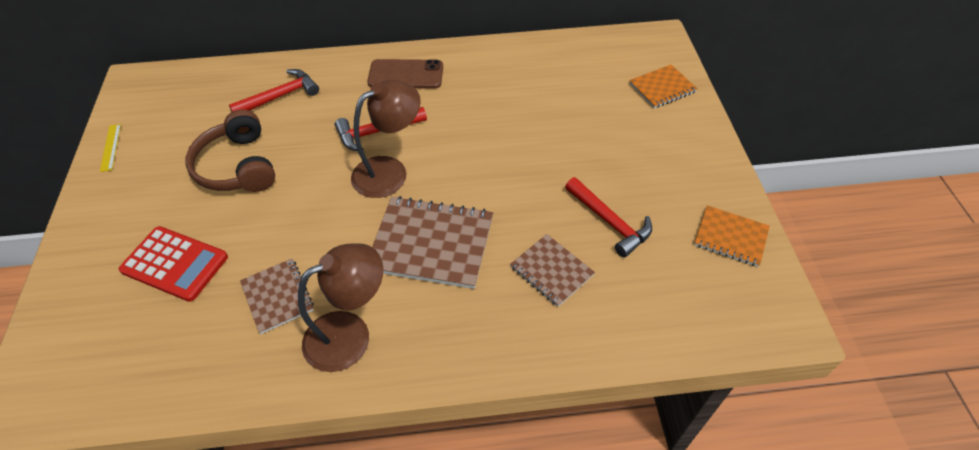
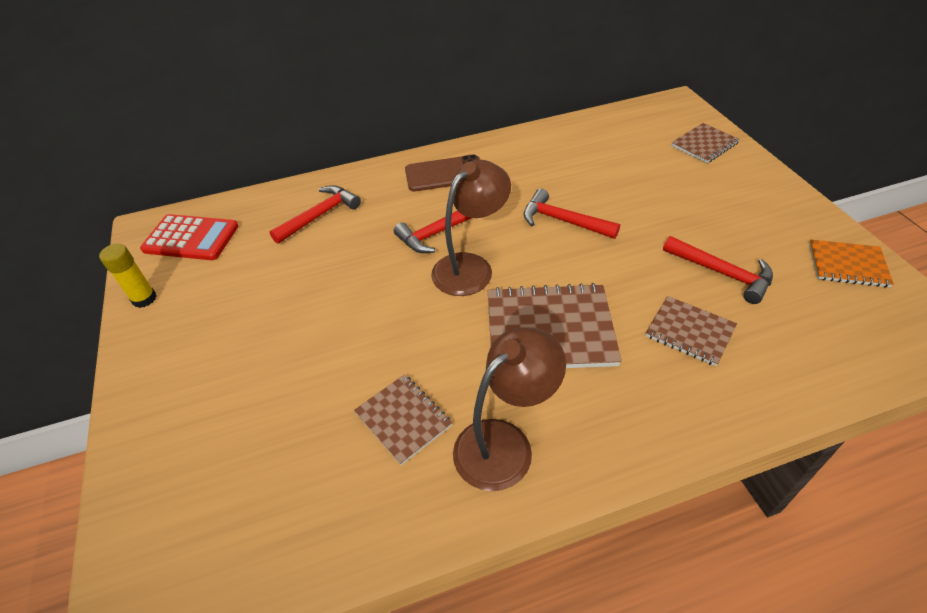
camera: 10 degrees left, 5 degrees down
yellow ruler [100,124,121,172] -> yellow glue stick [99,244,157,308]
red calculator [119,226,228,302] -> red calculator moved to [140,214,239,260]
brown headphones [186,110,275,192] -> none
orange notebook [629,65,697,108] -> brown notebook [671,123,740,163]
none -> red hammer [524,189,620,239]

